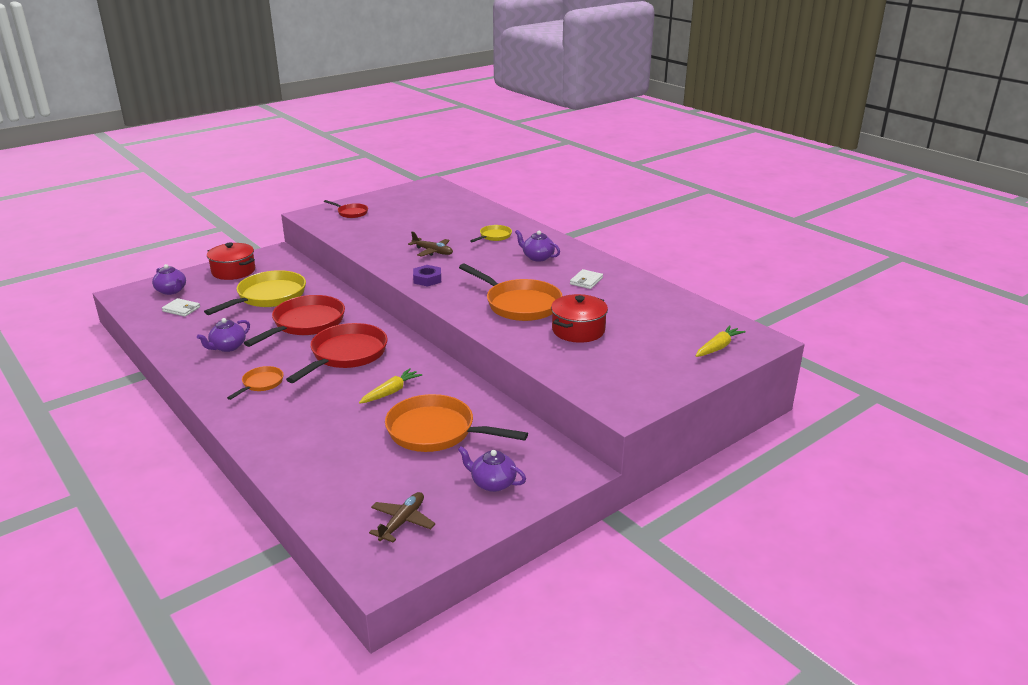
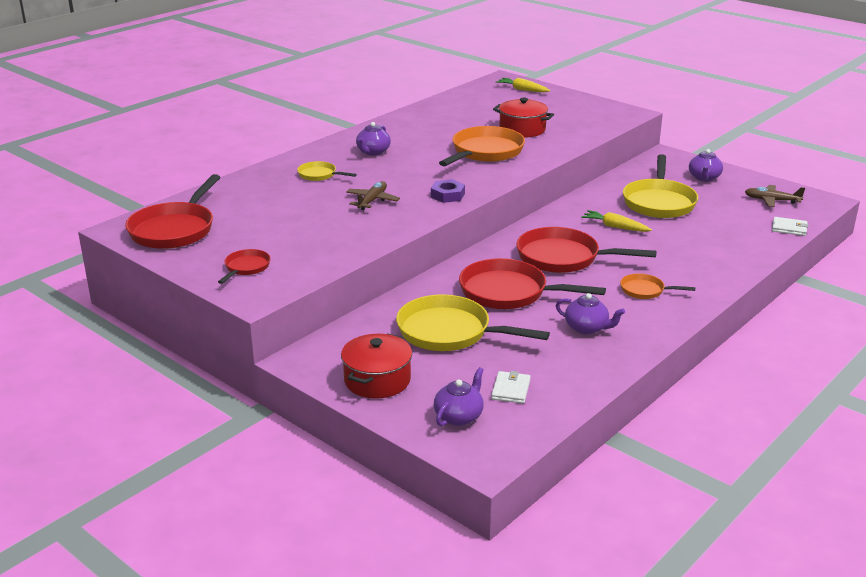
camera: 100 degrees left, 0 degrees up
orange pan [385,394,528,452] -> yellow pan [623,154,699,218]
white wallet [570,269,603,289] -> white wallet moved to [772,217,808,236]
none -> red pan [125,174,220,249]

